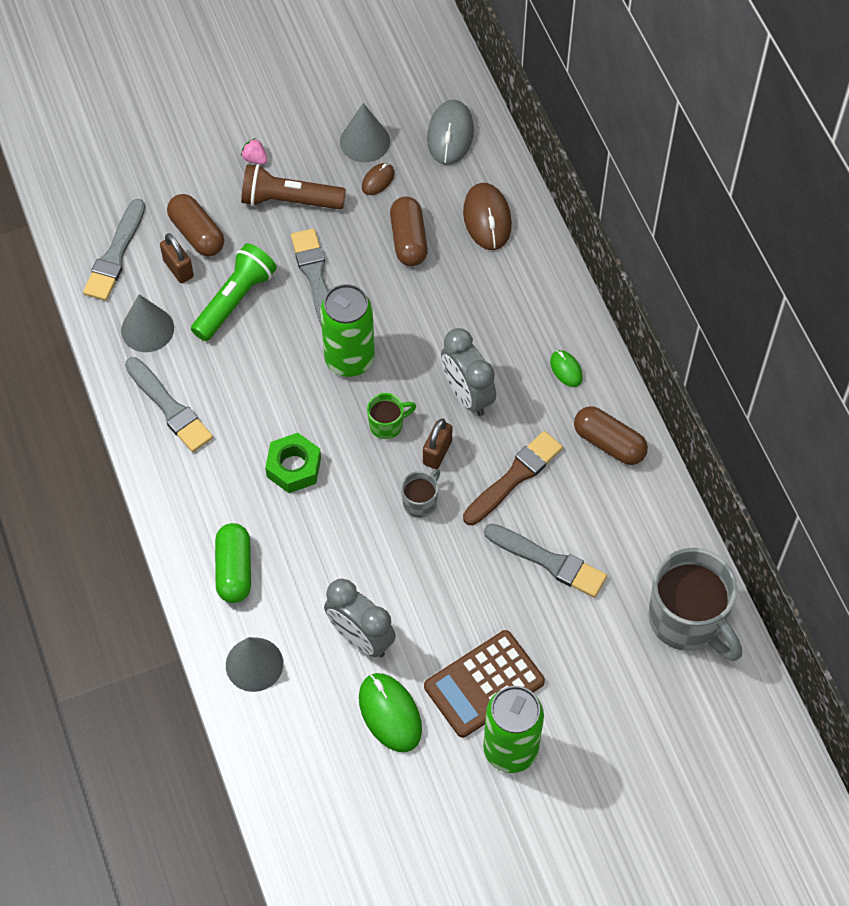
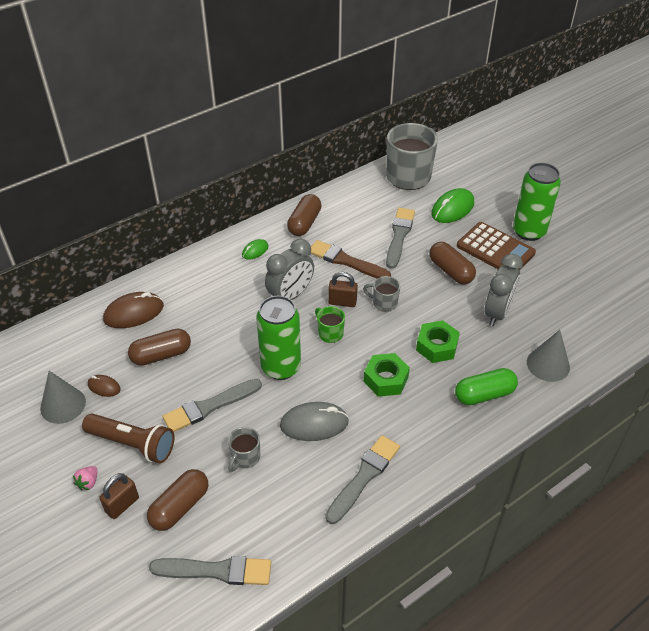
camera: 105 degrees left, 15 degrees down
grey cone [121,294,174,352] -> none
brown padlock [160,233,194,283] -> brown padlock moved to [99,473,139,519]
green flashlight [191,243,277,341] -> grey mug [228,427,260,472]
brown flashlight [241,164,346,210] -> brown flashlight turned 60 degrees counterclockwise [82,414,175,464]
green mouse [359,673,422,752] -> green mouse moved to [431,188,474,223]
grey mouse [427,100,474,165] -> grey mouse moved to [280,402,349,441]
none -> green nut [416,320,460,363]
none -> brown capsule [429,242,476,284]

